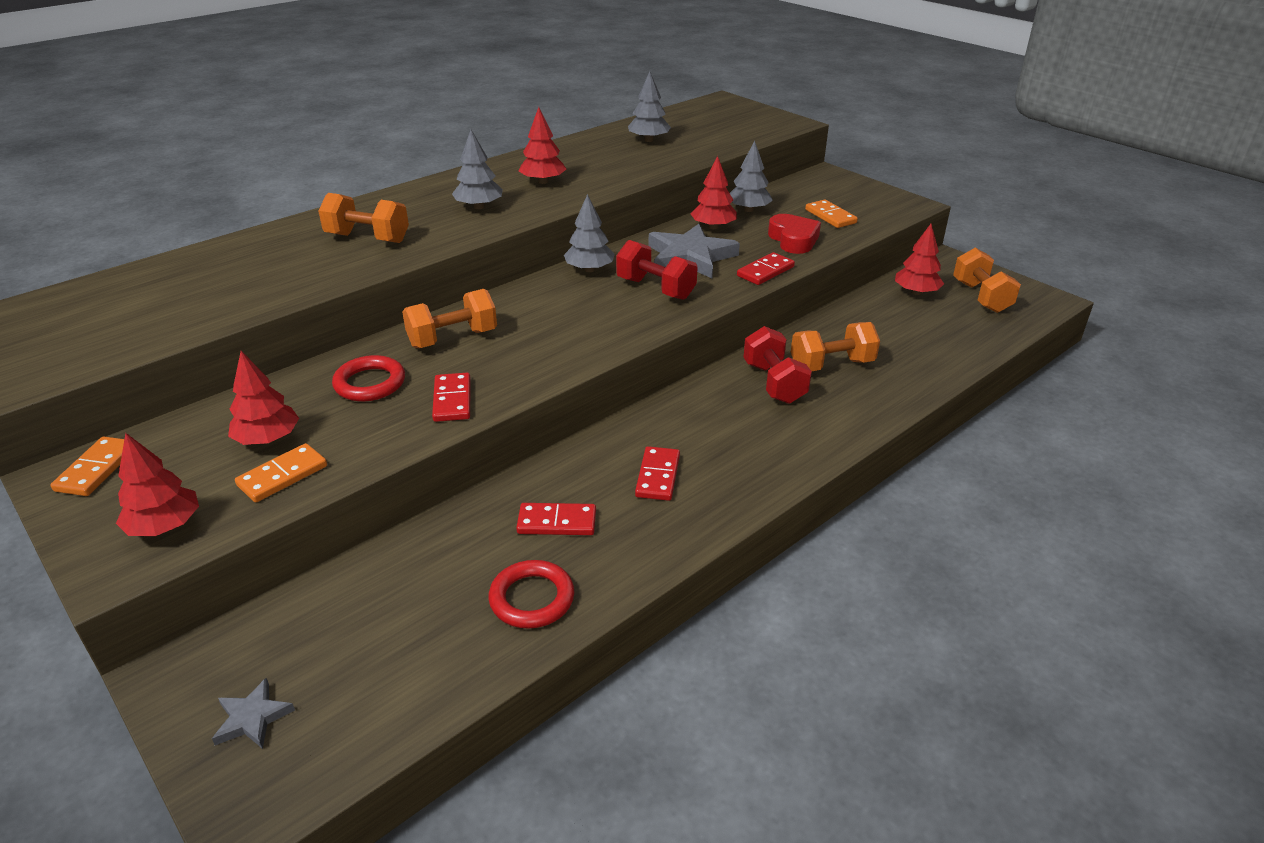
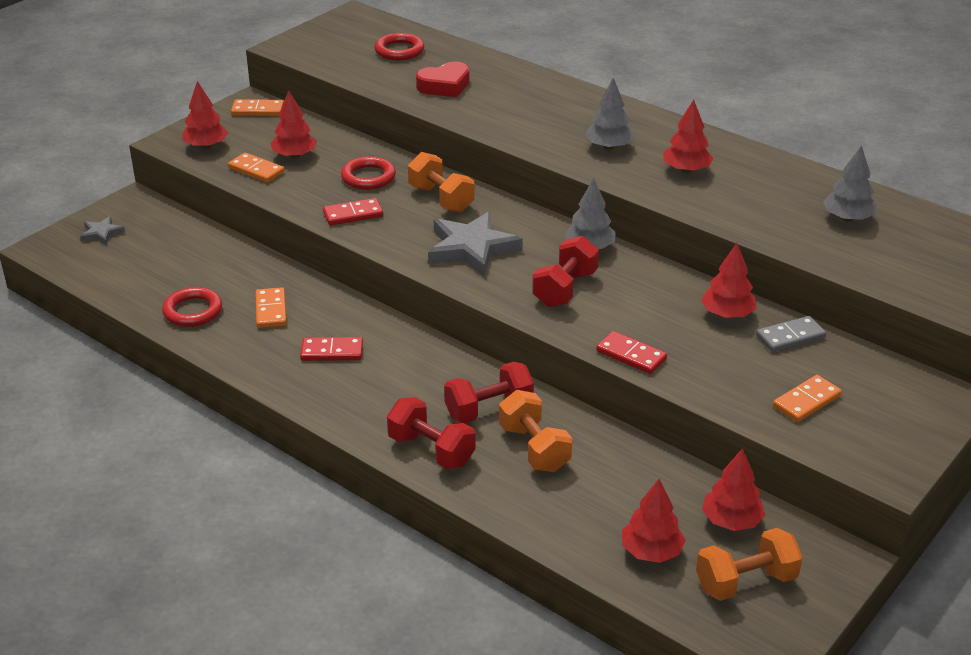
camera: 80 degrees right, 0 degrees up
orange dumbbell [318,193,409,243] -> none
red domino [516,503,596,535] -> orange domino [256,287,287,328]
grey star [649,224,740,278] -> grey star moved to [428,212,523,277]
grey tree [730,141,773,212] -> grey domino [756,316,826,352]
red heart [768,214,821,254] -> red heart moved to [416,62,470,97]
none -> red ring [374,33,424,60]
none -> red dumbbell [387,397,476,469]
none -> red tree [622,479,686,563]

